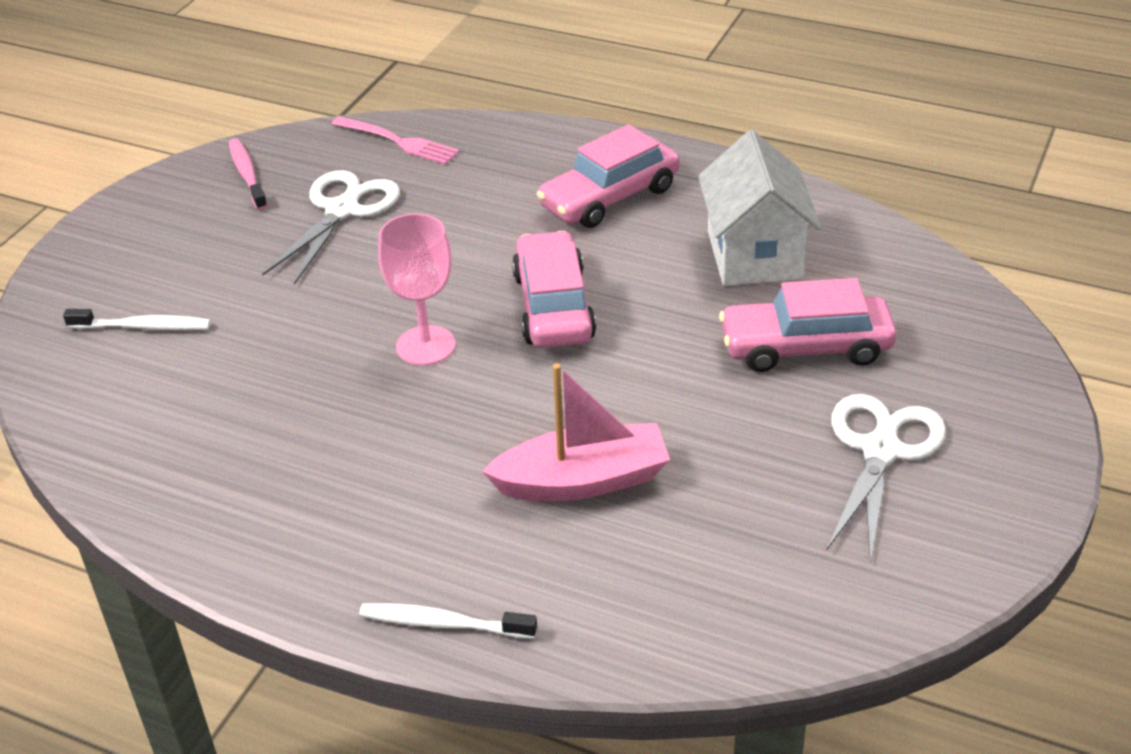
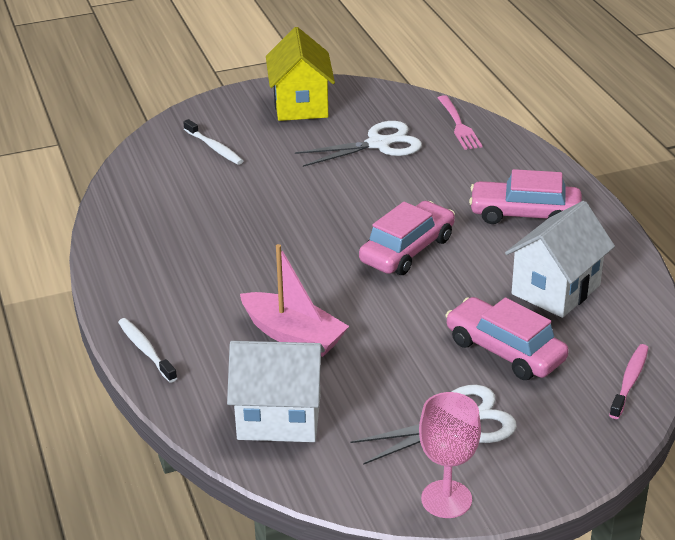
camera: 45 degrees right, 5 degrees down
pink toothbrush [229,138,268,210] -> pink toothbrush moved to [609,344,648,419]
pink goblet [378,213,455,365] -> pink goblet moved to [419,392,481,518]
none -> white house [227,341,325,442]
none -> yellow house [266,27,335,121]

